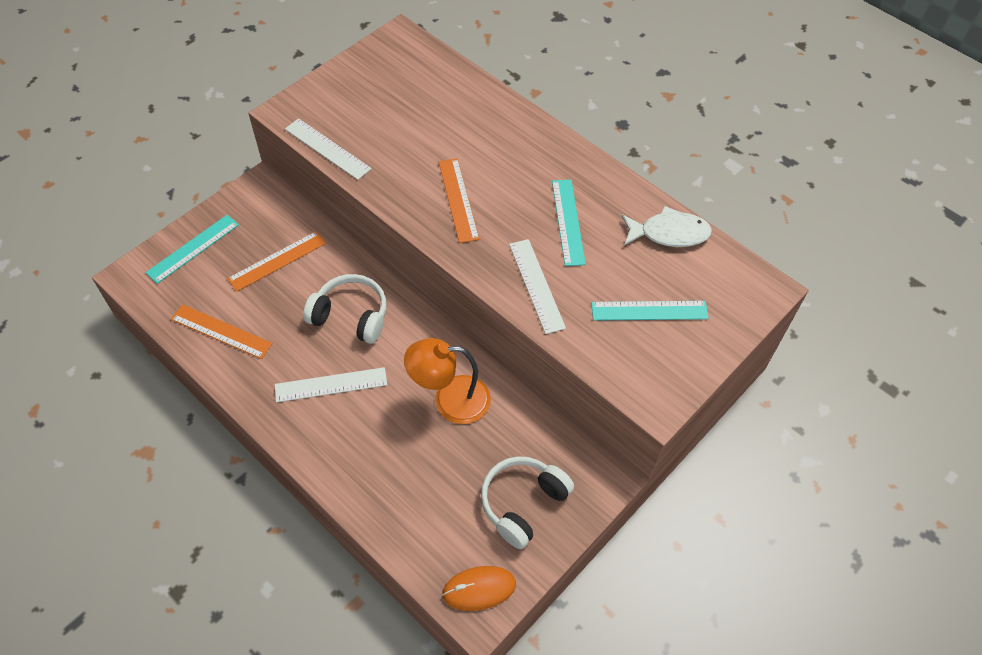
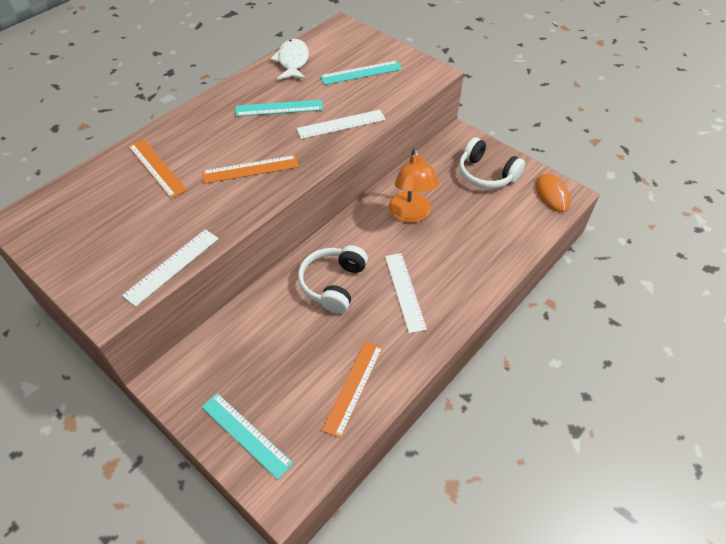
camera: 90 degrees left, 5 degrees down
orange ruler [227,231,326,292] -> orange ruler moved to [128,139,187,198]
turquoise ruler [591,301,709,321] -> turquoise ruler turned 75 degrees clockwise [320,61,402,85]

